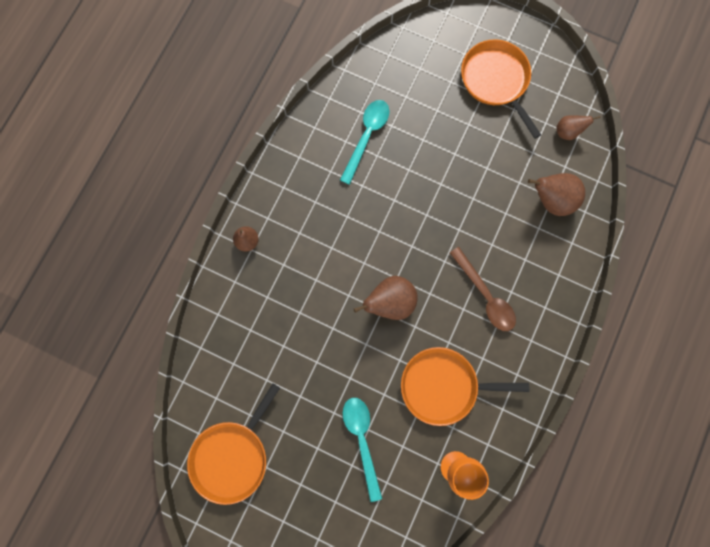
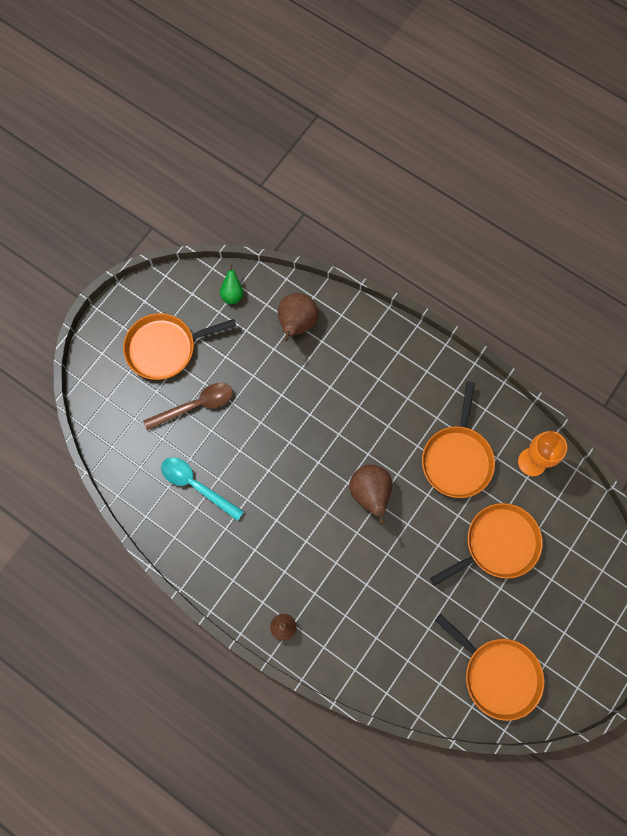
camera: 80 degrees left, 5 degrees down
turquoise spoon [343,398,382,502] -> orange pan [430,503,543,586]
brown spoon [450,247,516,331] -> brown spoon moved to [143,383,233,430]
brown pear [556,115,601,140] -> green pear [220,263,243,304]

